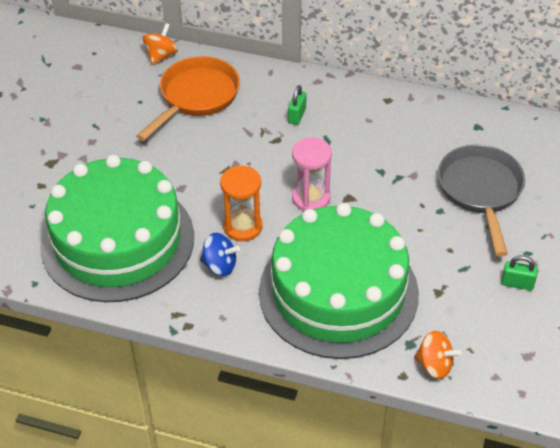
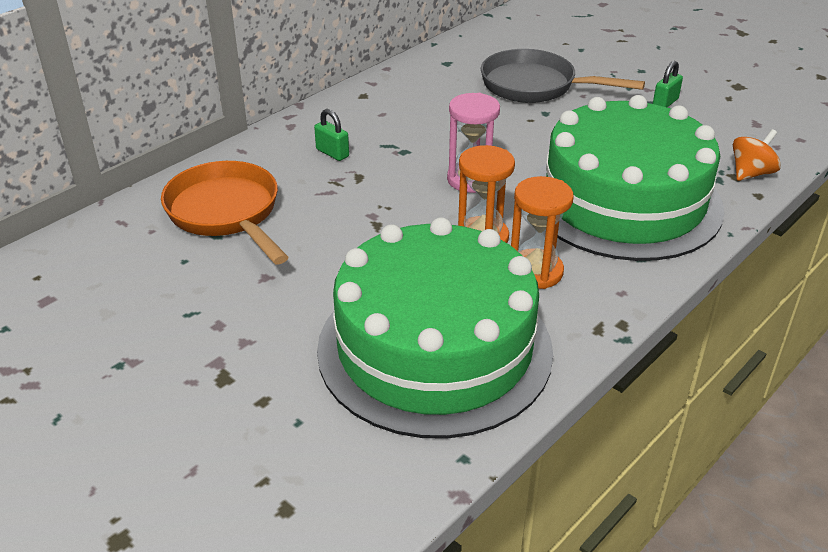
camera: 65 degrees left, 10 degrees down
orange spinning top [143,23,178,65] -> none
blue spinning top [200,233,240,276] -> orange hourglass [511,176,574,289]

